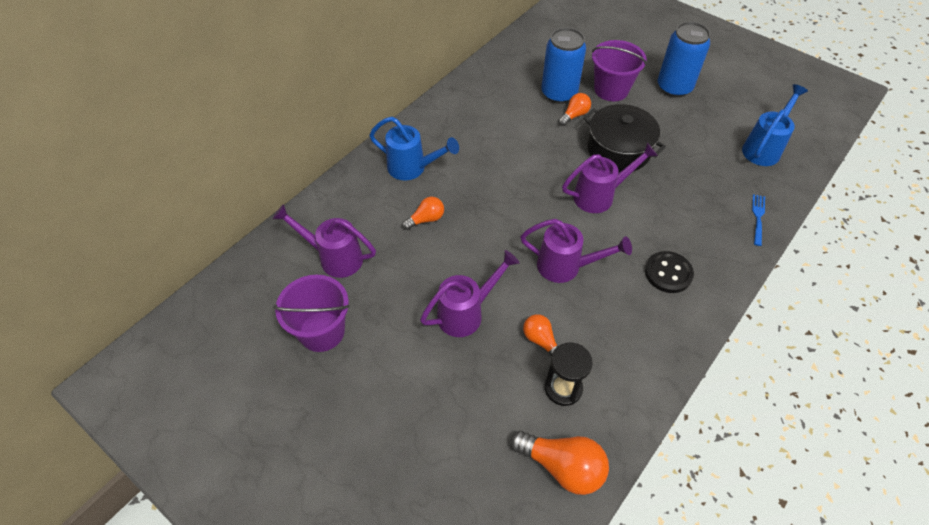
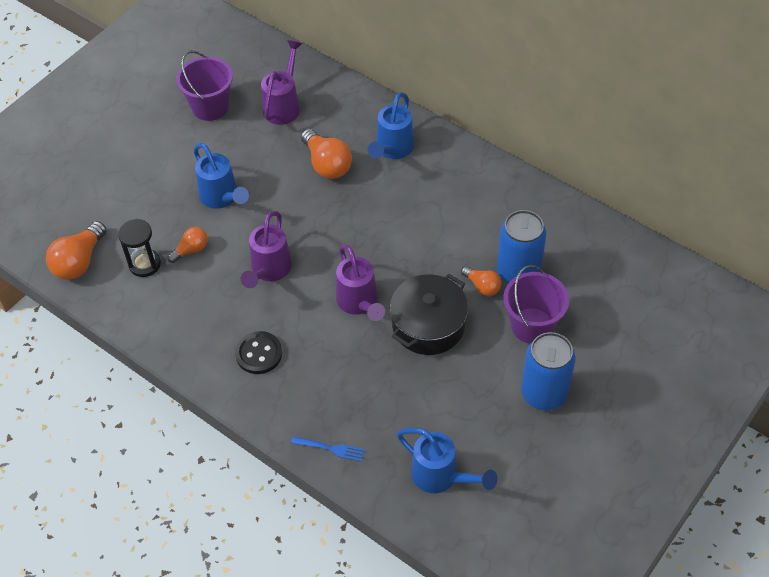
camera: 90 degrees right, 0 degrees up
orange light bulb [402,197,444,230] -> orange light bulb [301,129,352,179], size x1.69
purple watering can [420,250,520,337] -> blue watering can [194,143,249,209]

